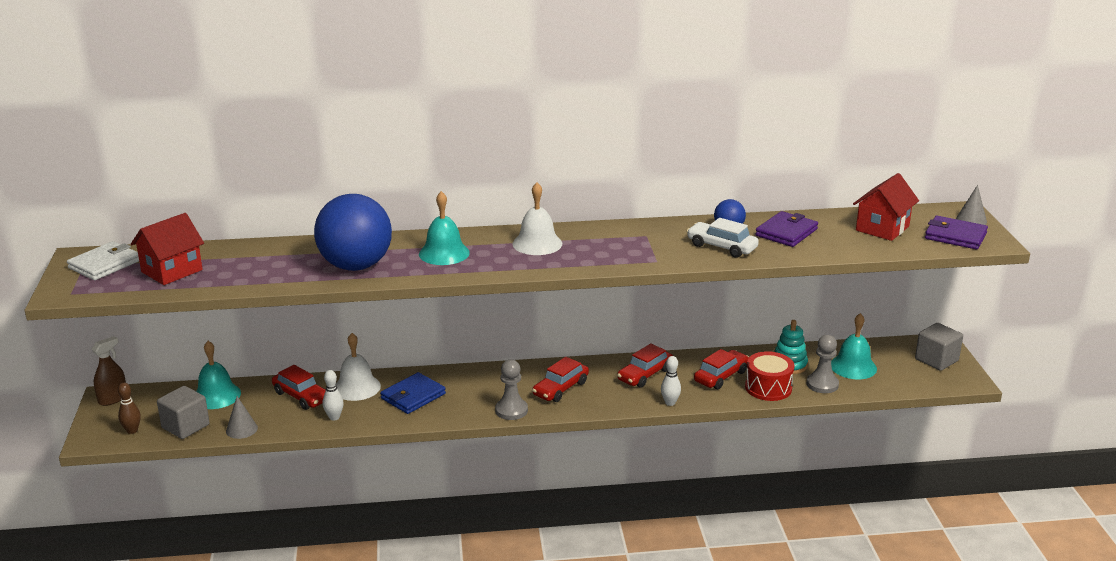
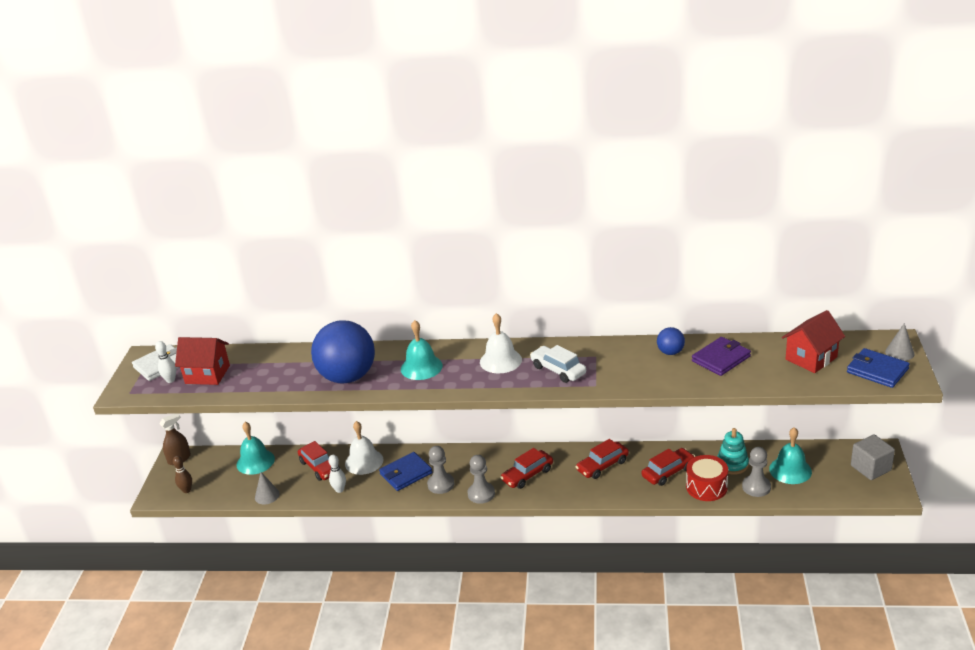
camera: 15 degrees right, 5 degrees up
red house [131,213,204,285] -> red house turned 45 degrees clockwise [175,337,230,385]
grey cube [157,386,209,439] -> none
white bowling pin [661,356,681,406] -> white bowling pin moved to [155,341,176,383]
white car [687,218,759,258] -> white car moved to [530,345,586,383]
purple wallet [925,216,988,250] -> blue wallet [847,348,910,388]
none -> grey pawn [427,446,454,494]

